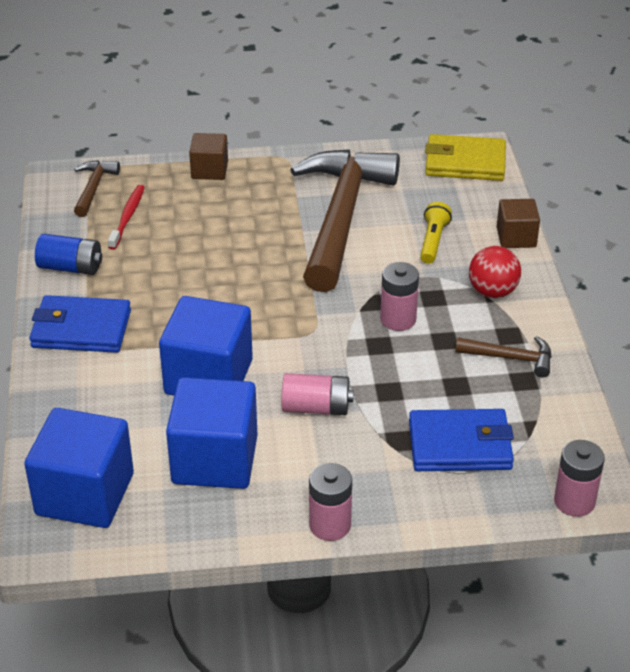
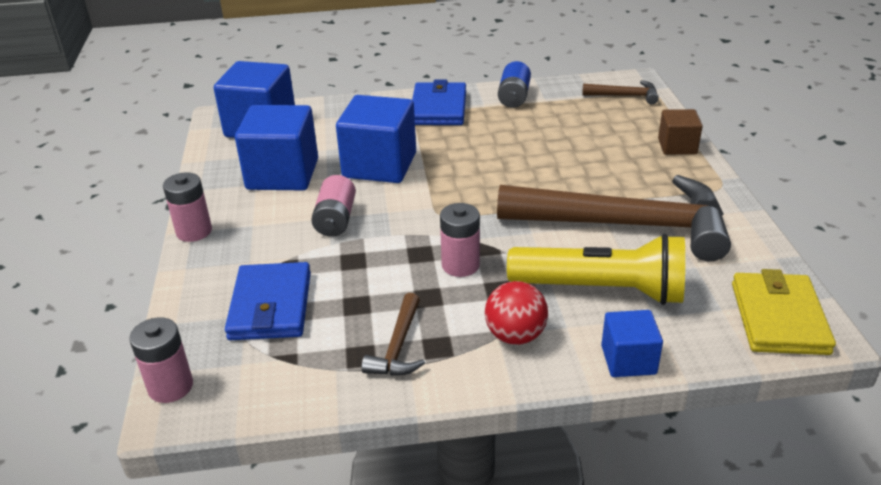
camera: 90 degrees right, 5 degrees down
red toothbrush [108,185,145,250] -> none
yellow flashlight [420,202,452,264] -> yellow flashlight [507,234,685,305], size x2.05
brown cube [497,199,540,248] -> blue cube [601,310,663,377]

